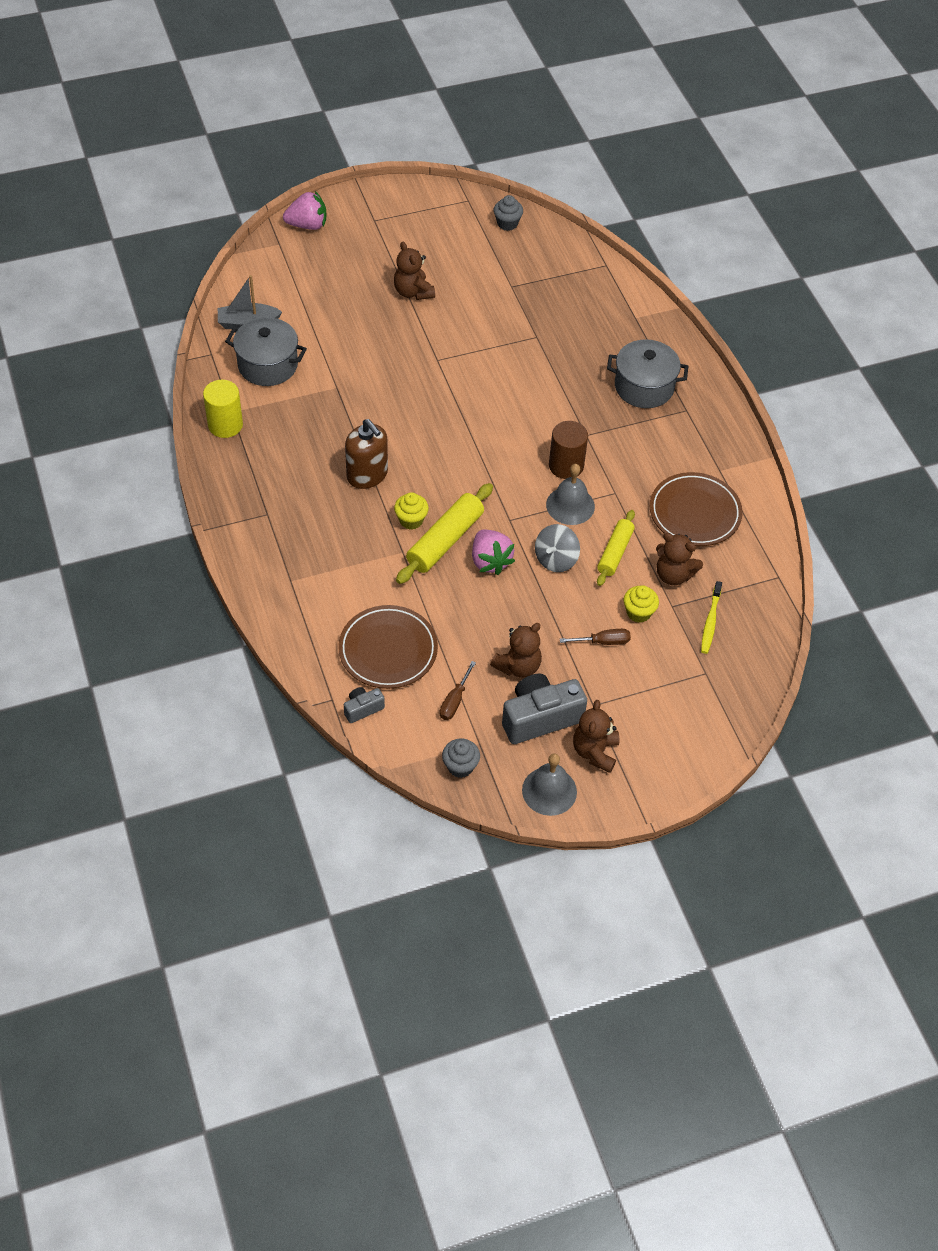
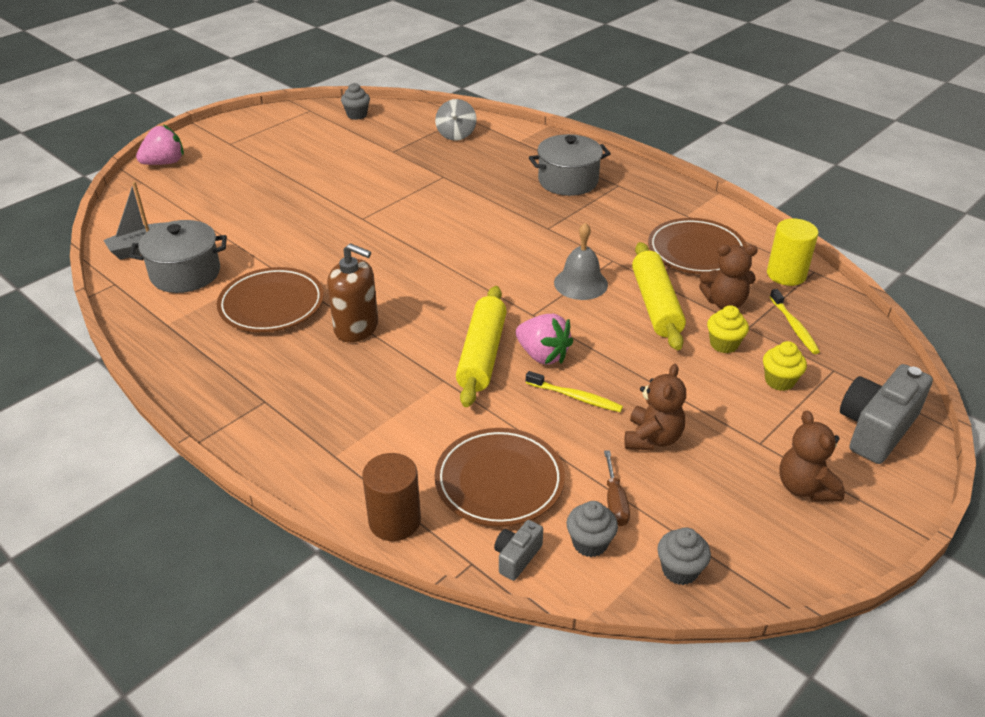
camera: 25 degrees left, 15 degrees down
yellow cylinder [203,380,243,438] -> yellow cylinder moved to [767,219,818,286]
brown teddy bear [394,242,435,300] -> none
yellow cupcake [394,492,429,530] -> yellow cupcake moved to [763,341,807,391]
grey camera [502,674,587,744] -> grey camera moved to [840,364,933,464]
grey bell [522,754,577,816] -> none
grey spinning top [535,524,580,572] -> grey spinning top moved to [435,99,477,141]
brown cylinder [549,421,588,479] -> brown cylinder moved to [362,453,421,541]
brown screwdriver [560,629,631,645] -> none
yellow rolling pin [597,510,635,586] -> yellow rolling pin [632,242,686,350], size x1.52
none -> brown plate [217,267,324,332]
none -> yellow toothbrush [526,371,623,412]
none -> grey cupcake [566,501,618,557]

